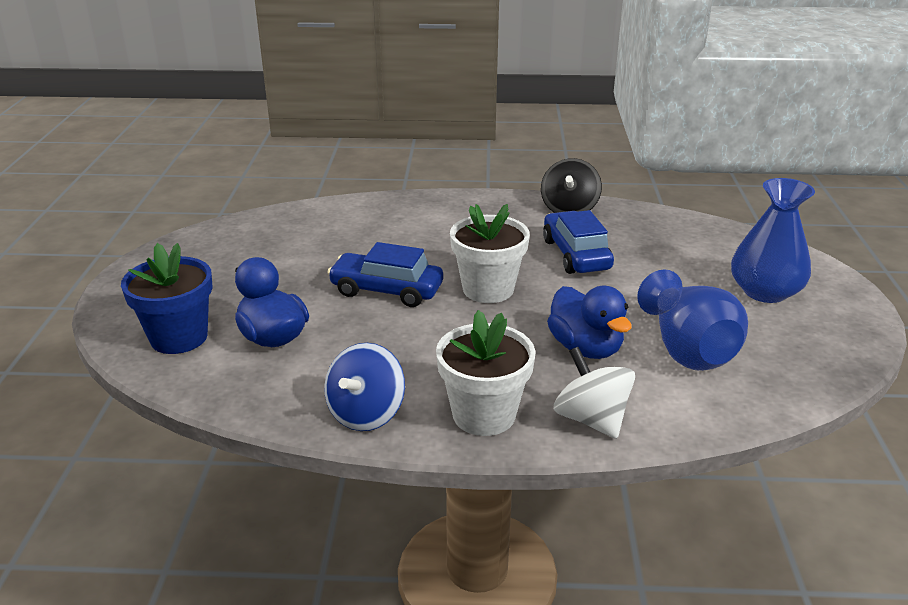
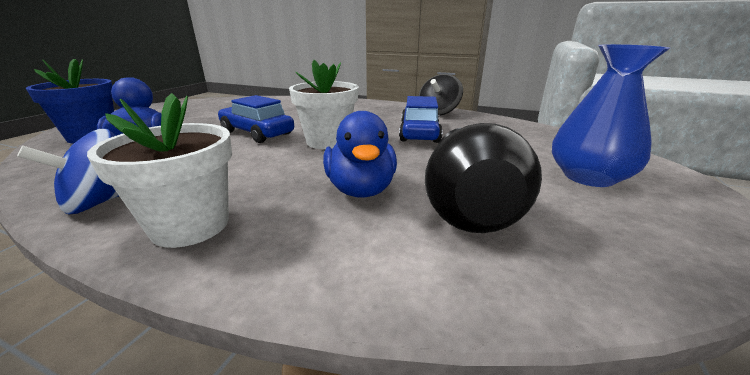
camera: 20 degrees right, 5 degrees down
white spinning top [553,347,635,439] -> none
blue vase [637,270,748,371] -> black vase [425,123,542,233]

